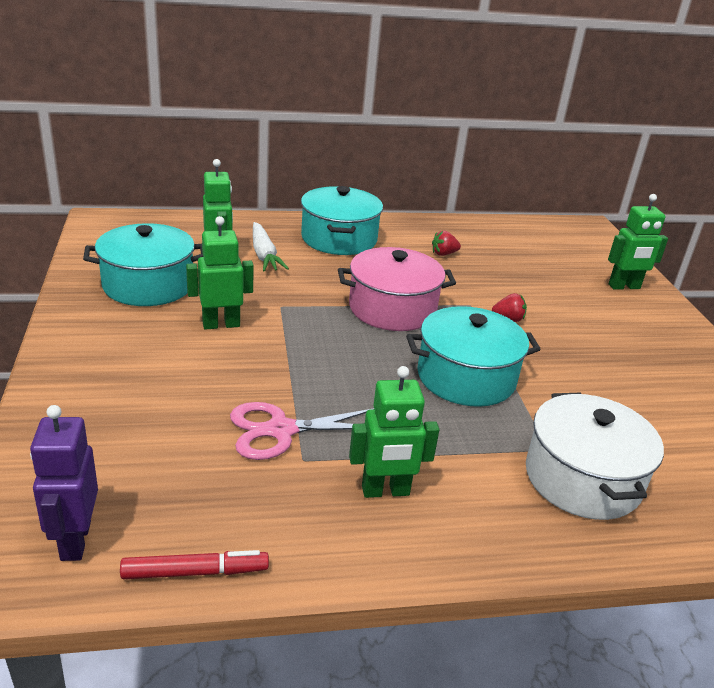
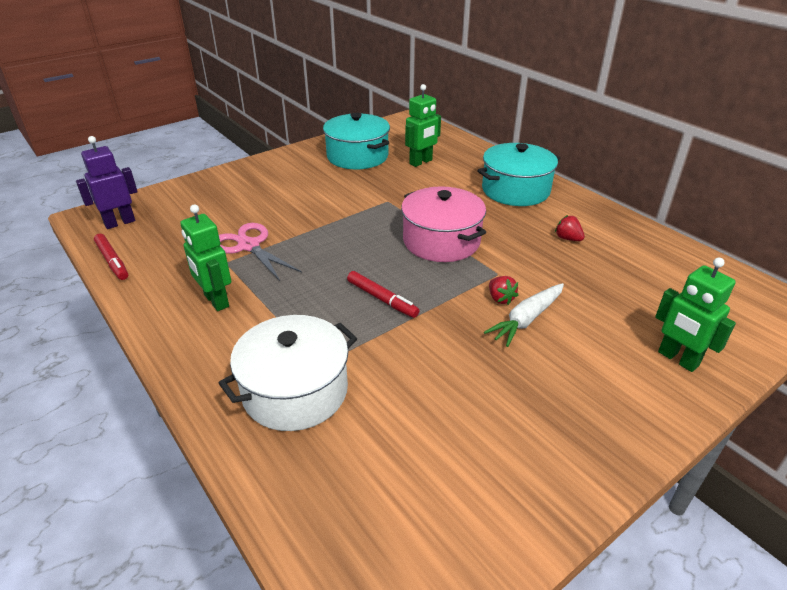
camera: 65 degrees right, 5 degrees up
green robot [186,216,254,330] -> none
white carrot [253,222,289,272] -> white carrot moved to [484,283,564,347]
turquoise pot [406,306,541,407] -> red marker [347,271,419,318]

